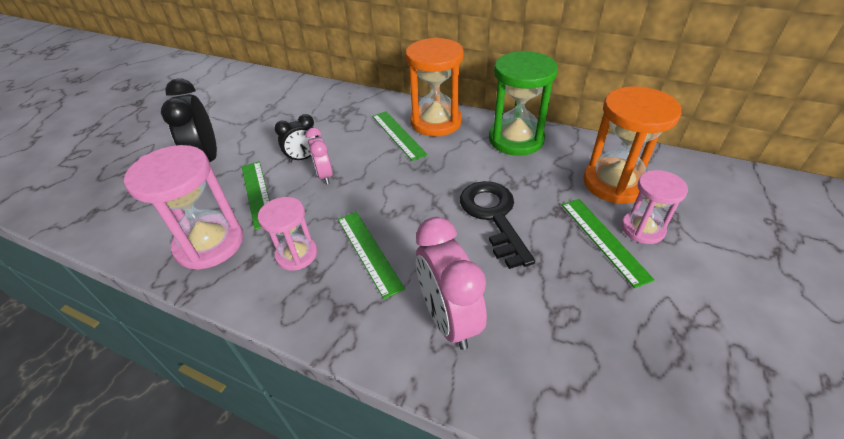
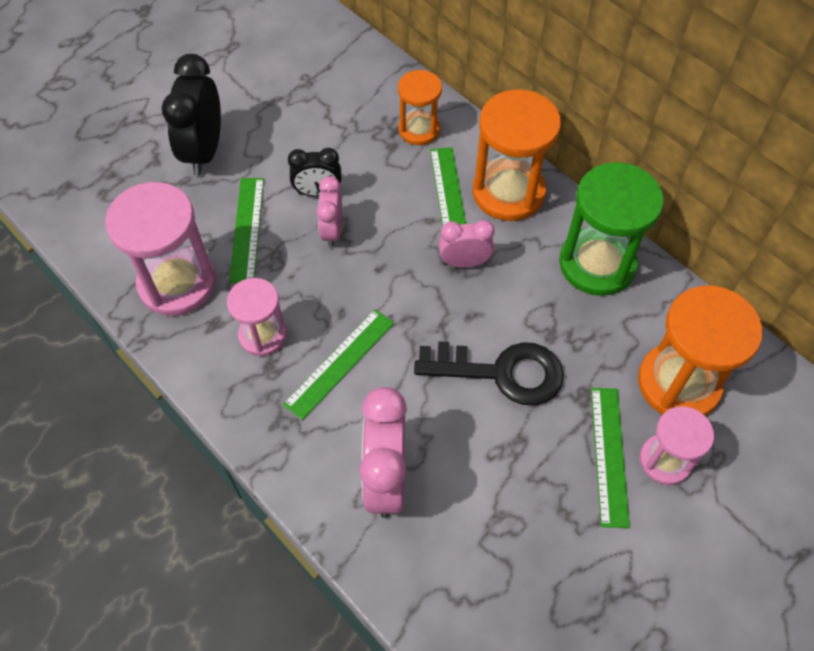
camera: 20 degrees right, 15 degrees up
green ruler [338,212,405,299] -> green ruler turned 45 degrees clockwise [283,309,394,420]
black key [460,181,535,269] -> black key turned 90 degrees clockwise [414,341,564,405]
none -> orange hourglass [398,70,442,145]
none -> pink clock [439,220,495,268]

